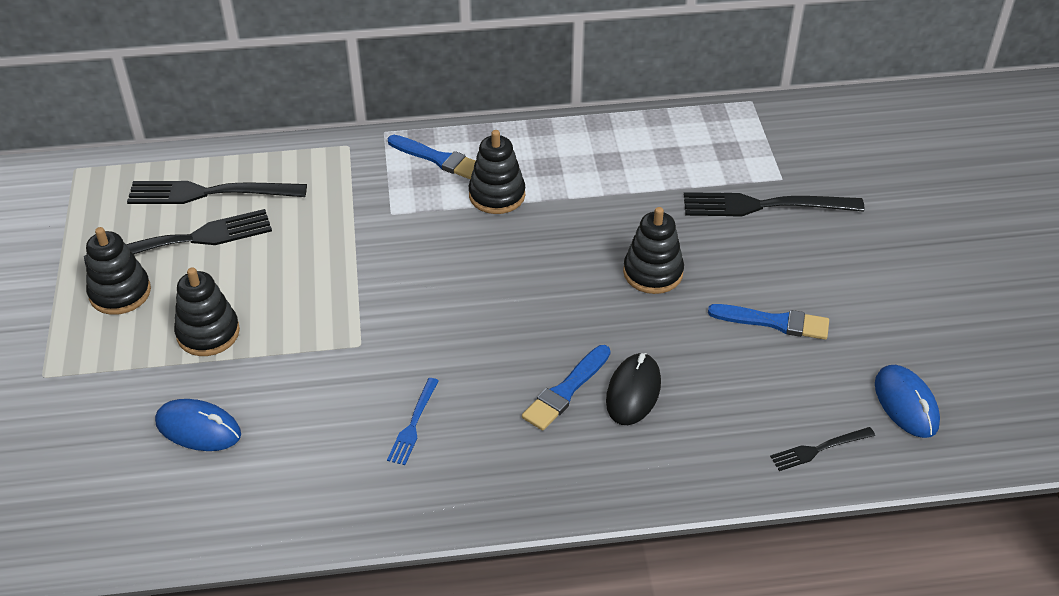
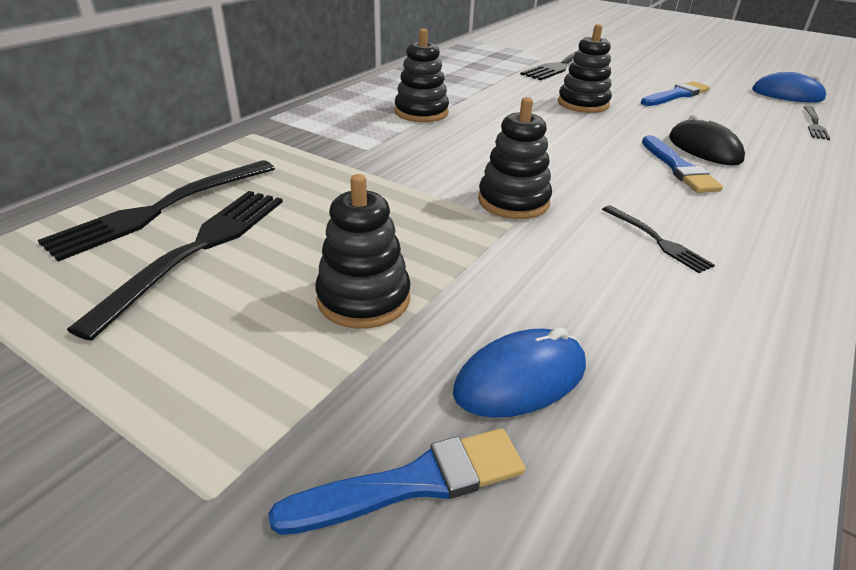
camera: 50 degrees left, 10 degrees down
black stacking toy [86,227,151,315] -> black stacking toy moved to [478,97,552,219]
blue fork [387,378,439,465] -> black fork [602,206,715,273]
blue brush [388,135,475,179] -> blue brush moved to [268,428,525,535]

